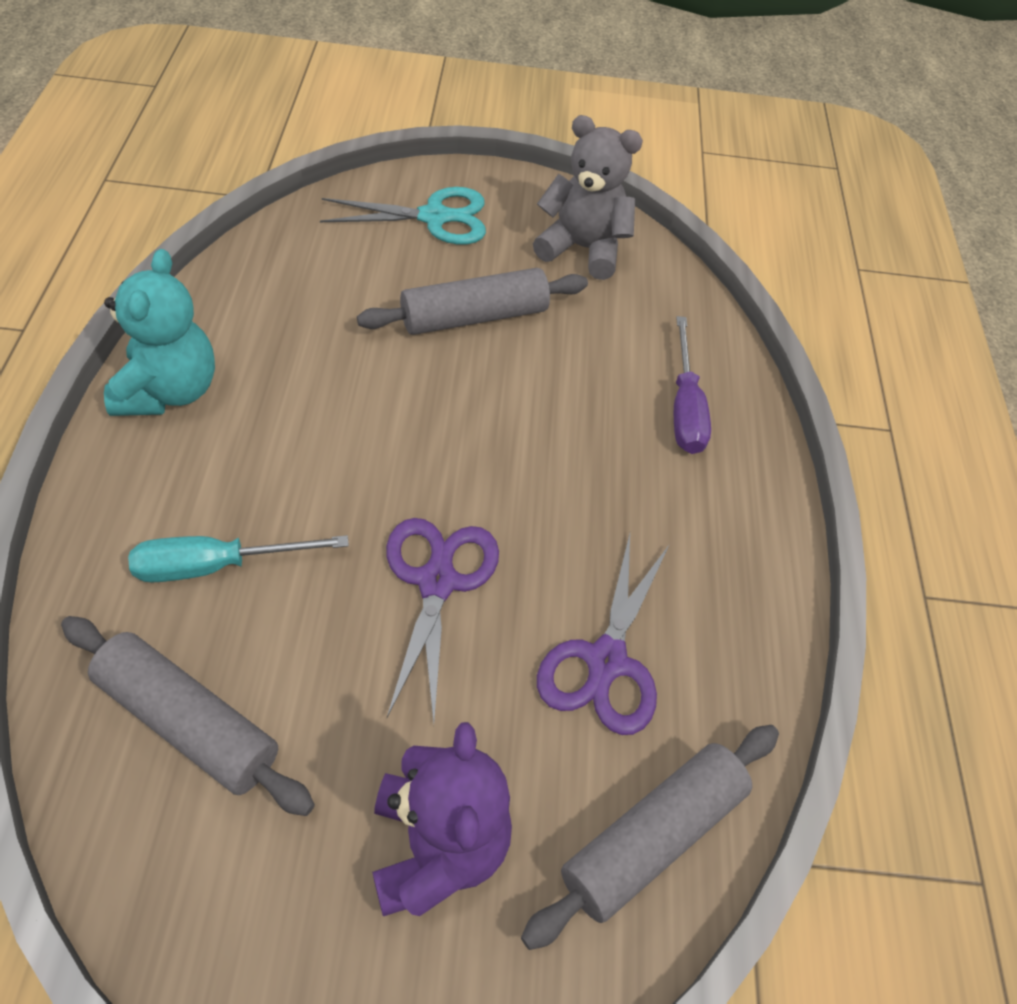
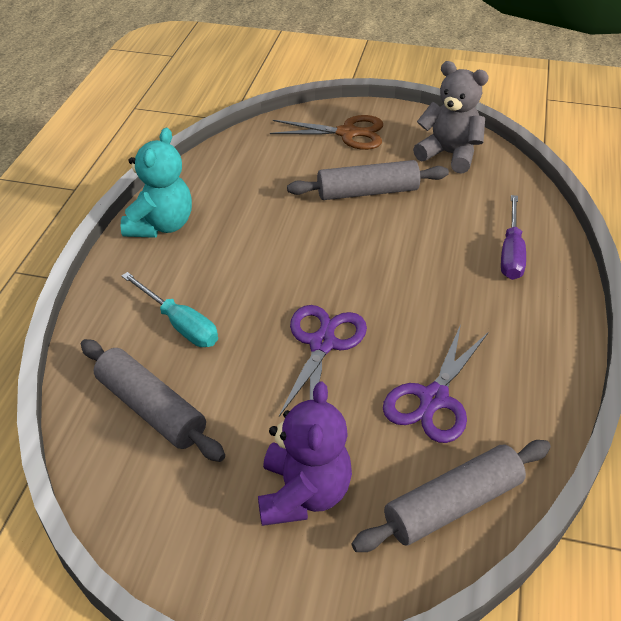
camera: 15 degrees right, 10 degrees down
turquoise screwdriver [128,535,349,583] -> turquoise screwdriver turned 135 degrees counterclockwise [122,272,218,347]
turquoise scissors [320,187,486,244] -> brown scissors [270,115,383,150]

